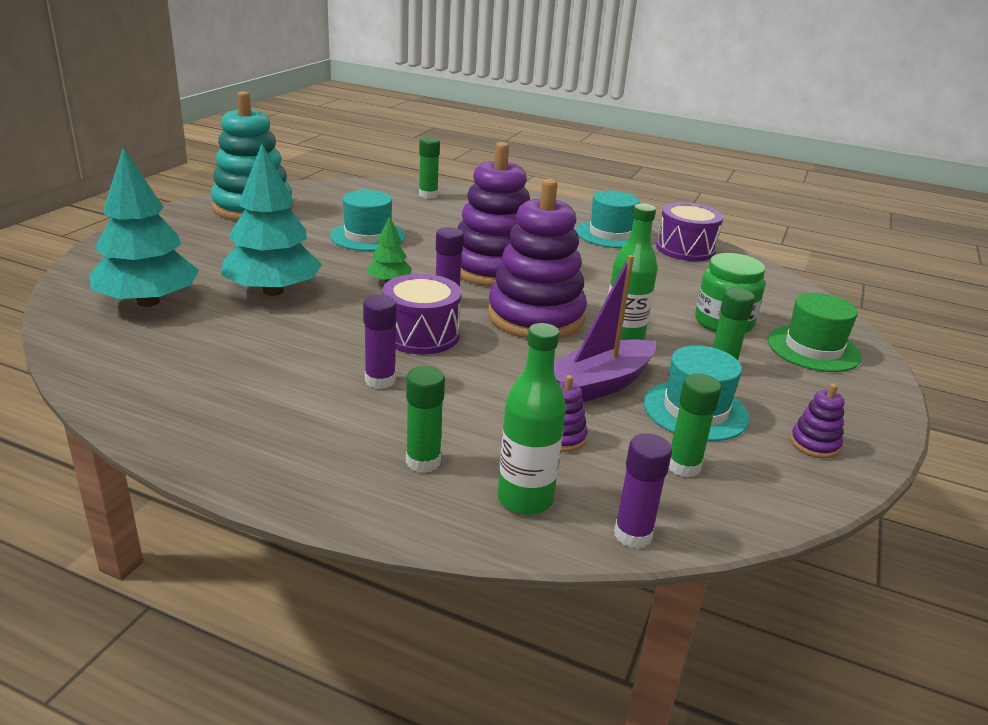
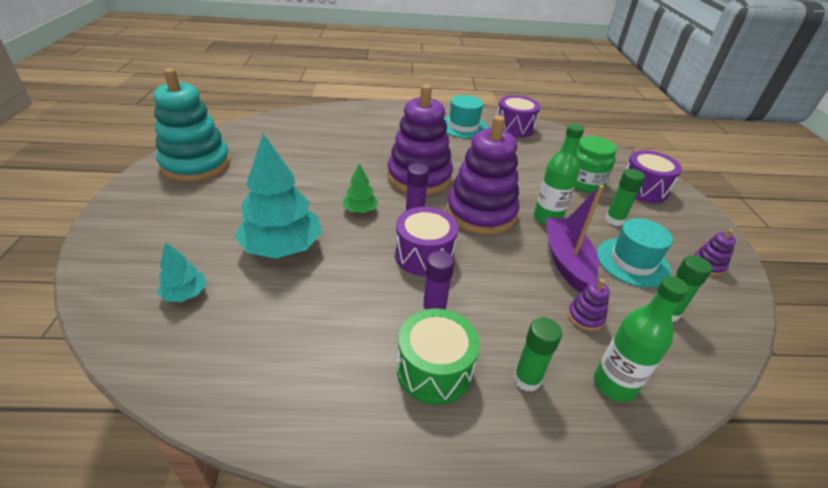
camera: 25 degrees left, 10 degrees up
turquoise tree [90,148,199,307] -> turquoise tree [157,242,207,302], size x0.48
turquoise hat [330,190,405,251] -> none
green glue stick [419,137,440,199] -> none
purple boat [554,255,656,402] -> purple boat turned 150 degrees clockwise [546,185,604,293]
purple glue stick [614,433,672,549] -> none
green hat [767,293,862,372] -> purple drum [624,150,682,203]
none -> green drum [397,309,480,405]

